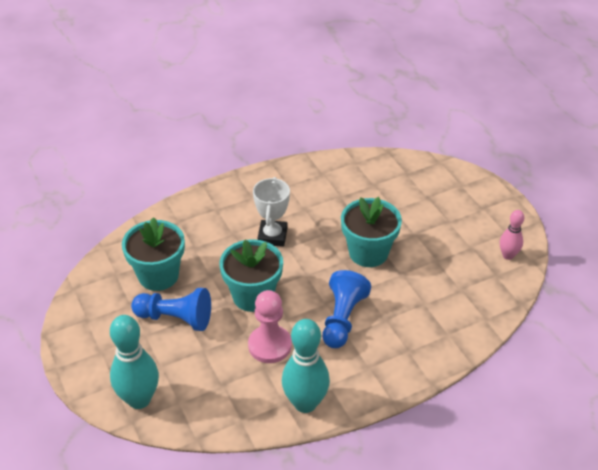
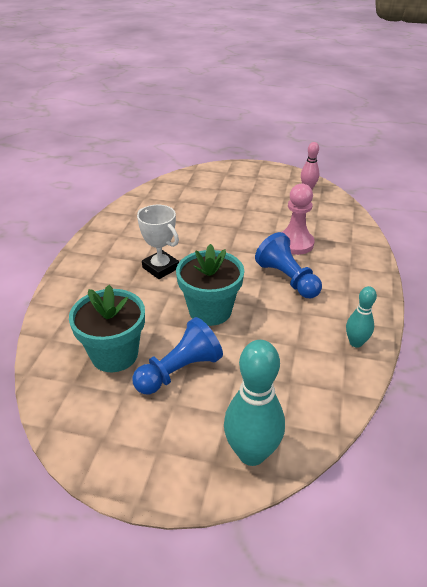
camera: 50 degrees left, 5 degrees down
pink pawn [248,290,292,363] -> pink pawn moved to [282,184,315,255]
turquoise bowling pin [282,319,330,413] -> turquoise bowling pin [346,286,377,348], size x0.56
turquoise flower pot [341,197,402,267] -> none

